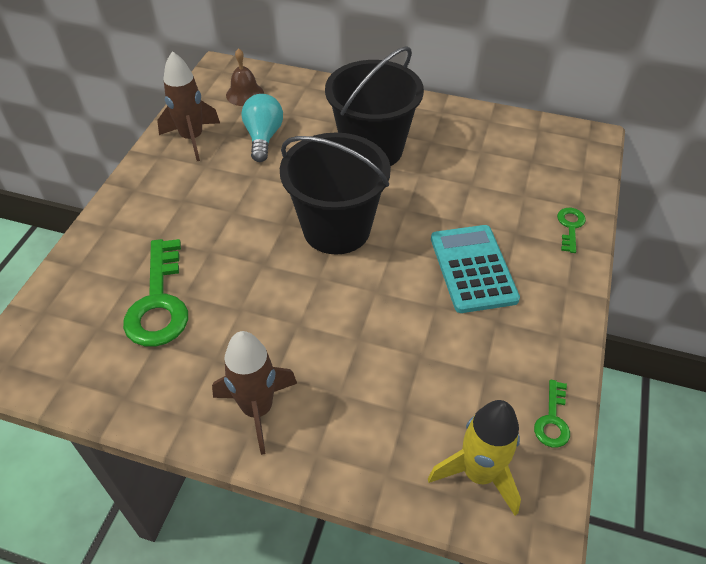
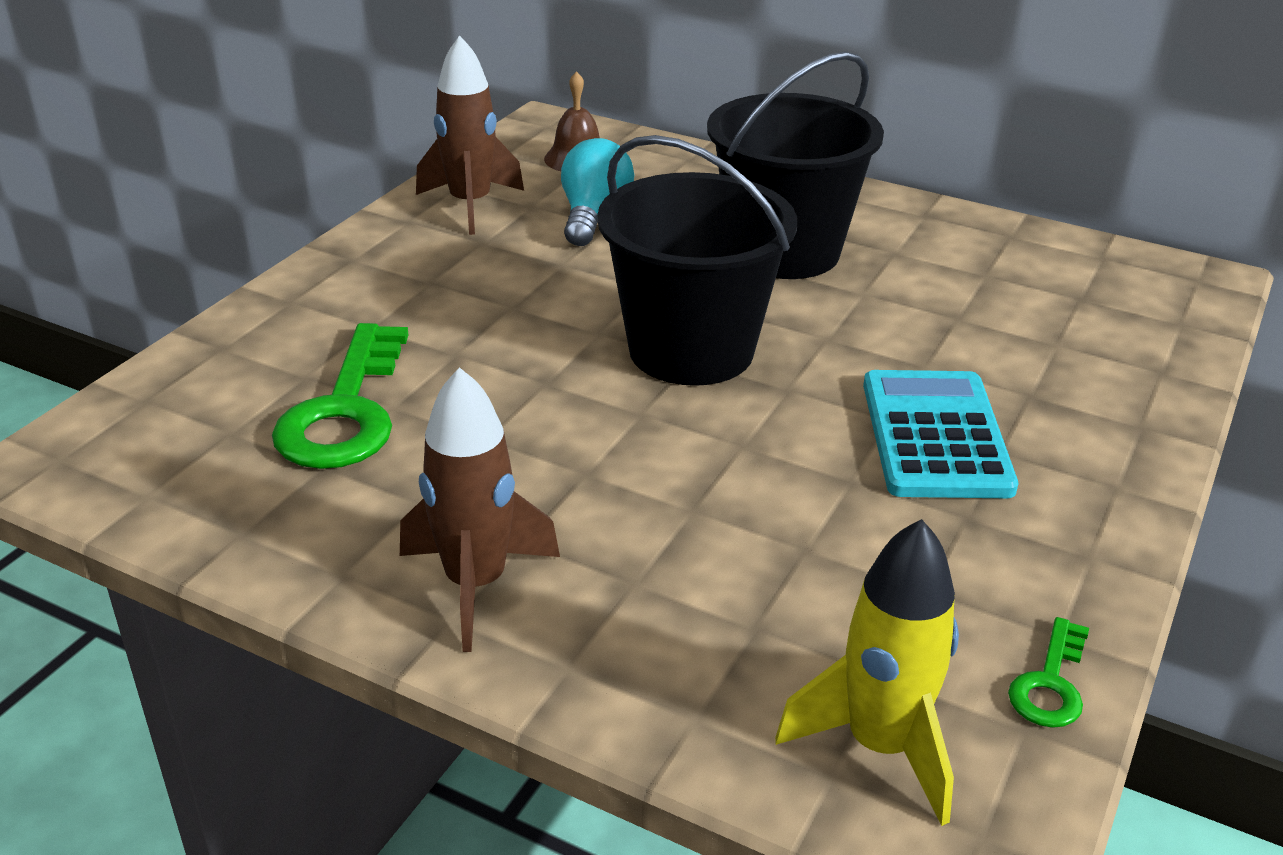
camera: 10 degrees right, 15 degrees down
green key [557,208,586,253] -> none

